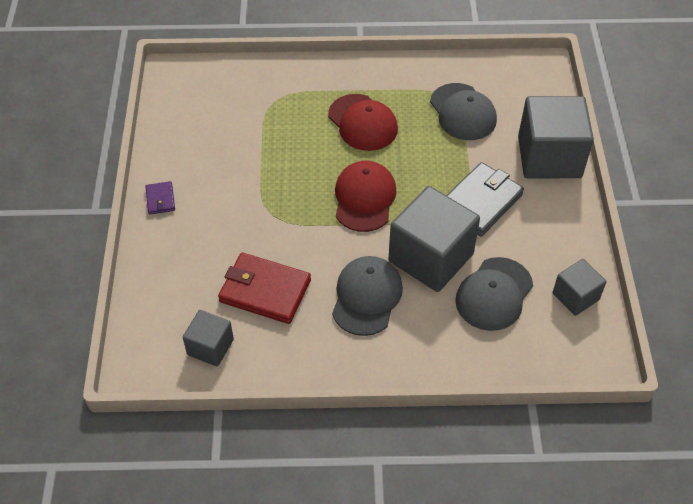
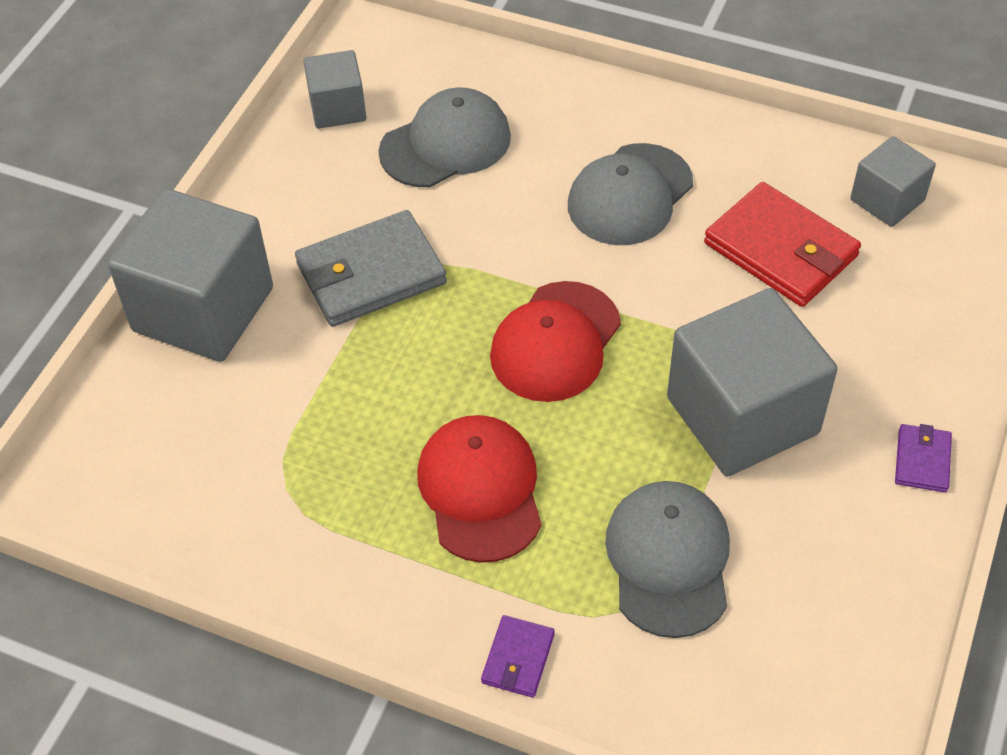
camera: 155 degrees left, 0 degrees up
grey cube [389,186,480,292] -> grey cube moved to [667,288,838,476]
grey cap [430,83,497,140] -> grey cap moved to [605,481,730,638]
none -> purple wallet [481,615,555,698]

